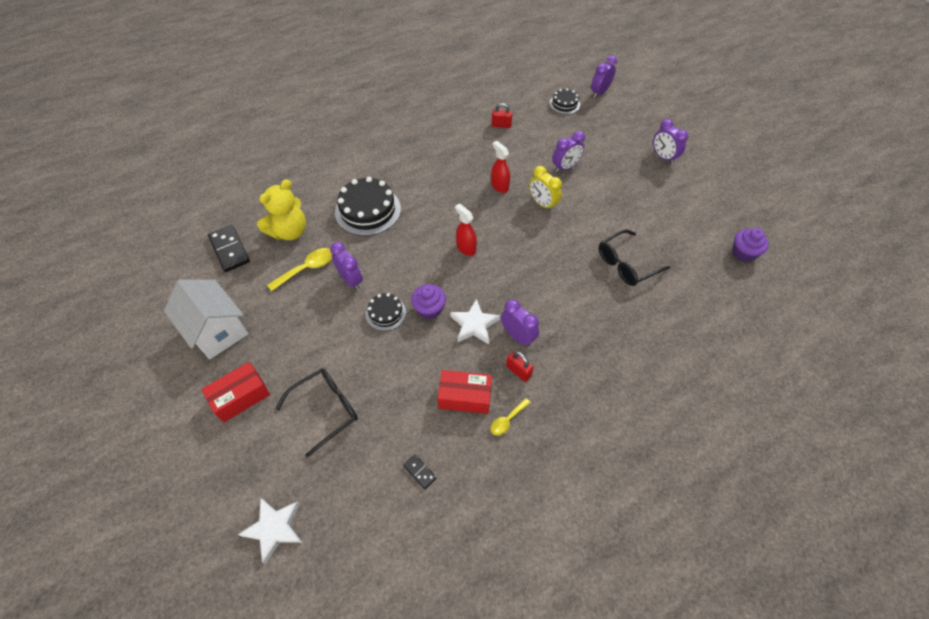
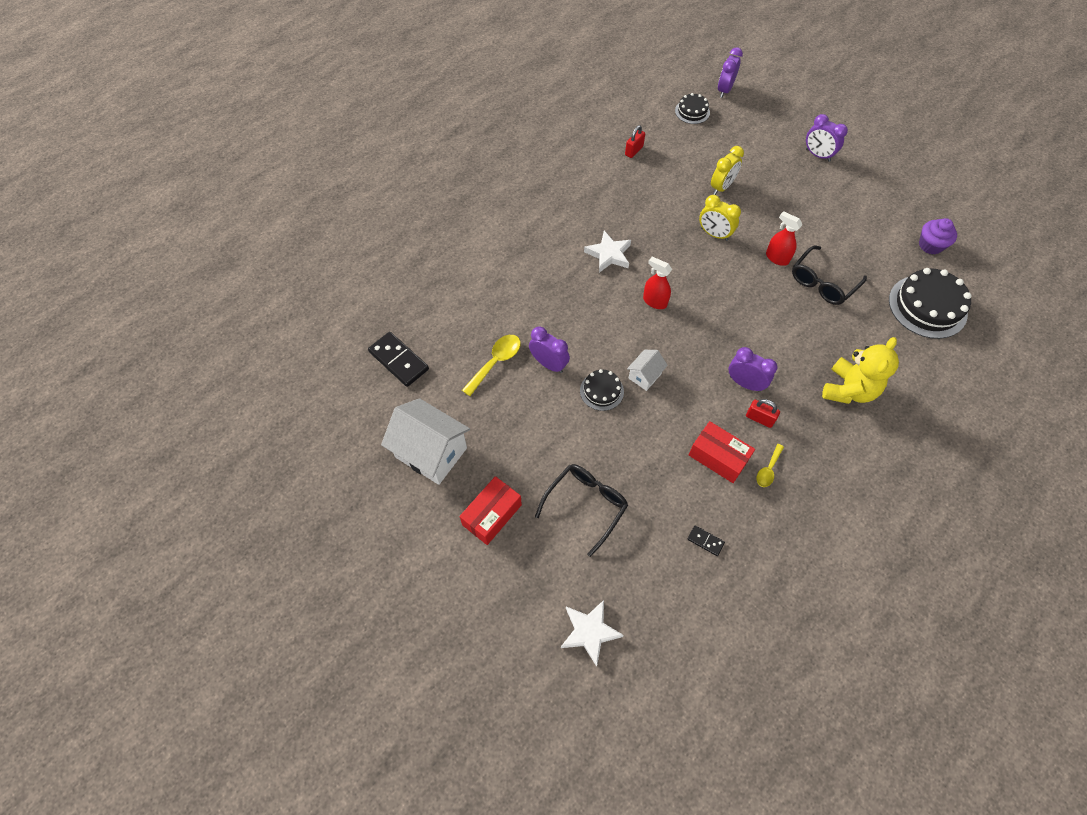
camera: 15 degrees left, 5 degrees up
yellow teddy bear [257,179,306,240] -> yellow teddy bear moved to [822,337,899,404]
black cake [335,177,401,236] -> black cake moved to [889,268,972,339]
purple cupcake [411,284,446,319] -> white house [627,350,668,391]
red box [438,370,492,414] -> red box turned 45 degrees clockwise [689,421,755,483]
white star [450,299,500,344] -> white star moved to [584,231,631,273]
red spray bottle [491,141,510,193] -> red spray bottle moved to [766,211,803,266]
red padlock [492,103,512,128] -> red padlock turned 45 degrees counterclockwise [625,125,645,158]
purple clock [552,131,585,172] -> yellow clock [711,146,744,195]

